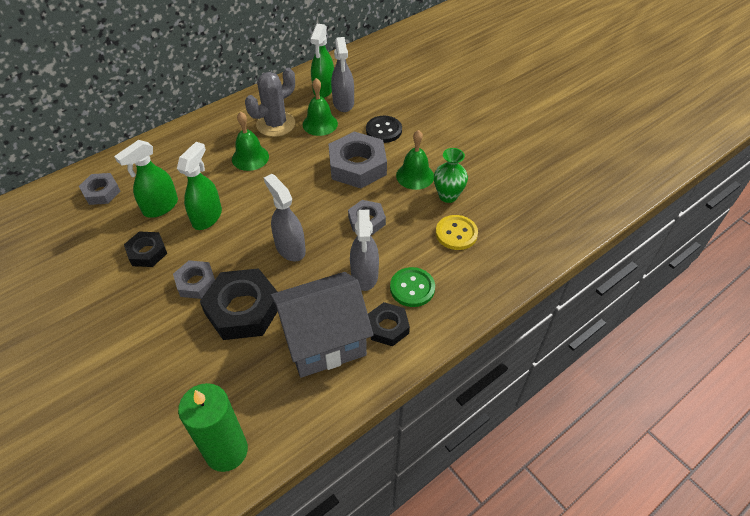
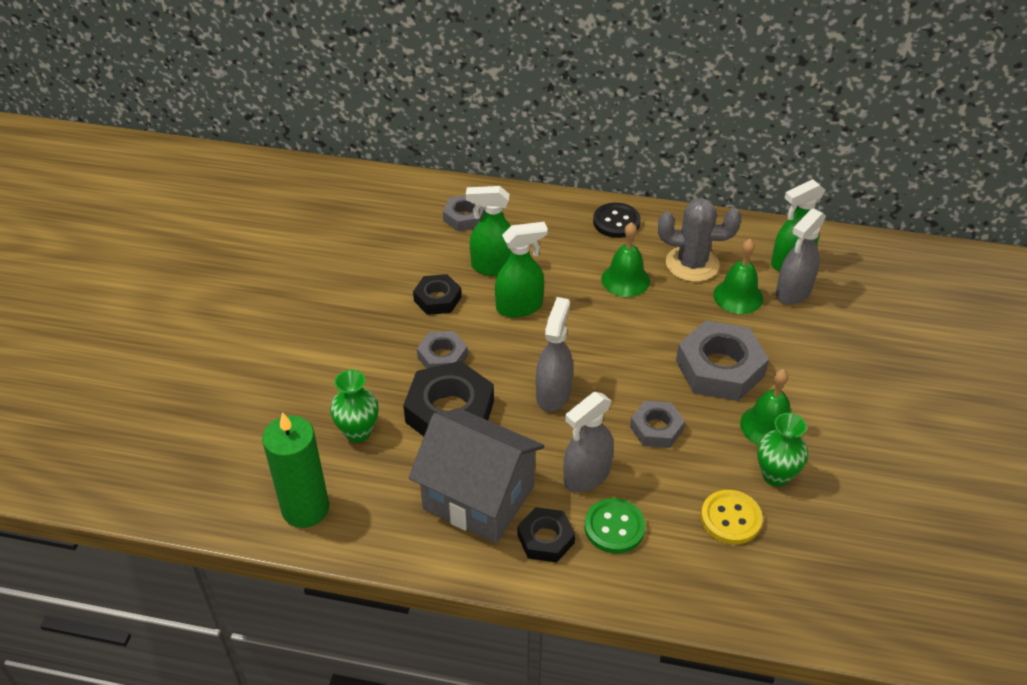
camera: 50 degrees right, 5 degrees down
black button [366,116,402,143] -> black button moved to [593,203,641,238]
none -> green vase [330,370,379,442]

